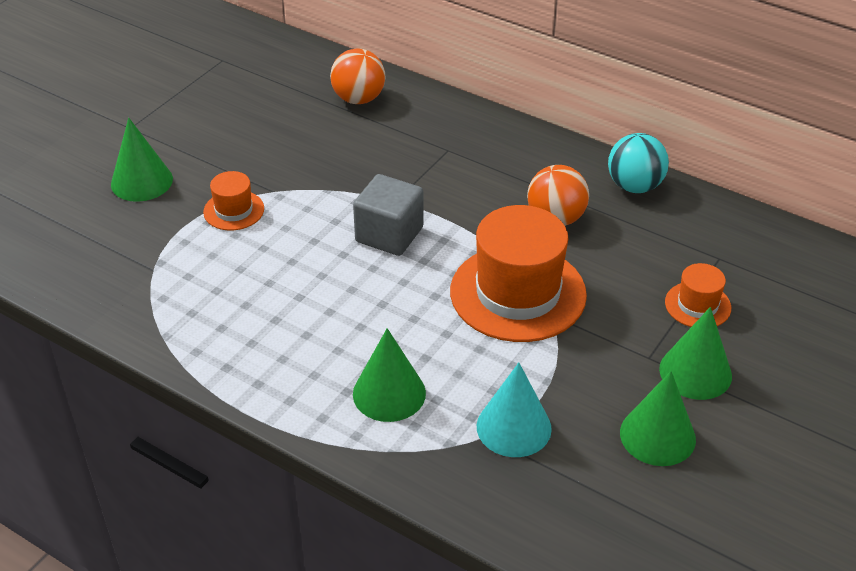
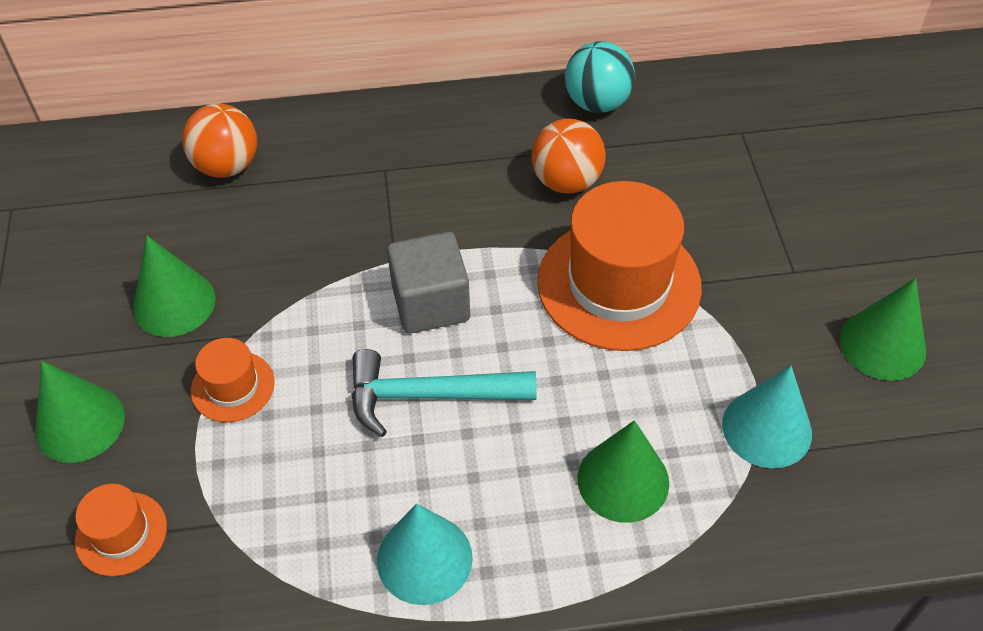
camera: 40 degrees left, 10 degrees up
green cone [659,307,732,400] -> green cone moved to [133,236,216,337]
orange hat [665,263,731,327] -> orange hat moved to [75,484,167,576]
none -> turquoise hammer [351,349,537,437]
none -> turquoise cone [377,504,473,605]

